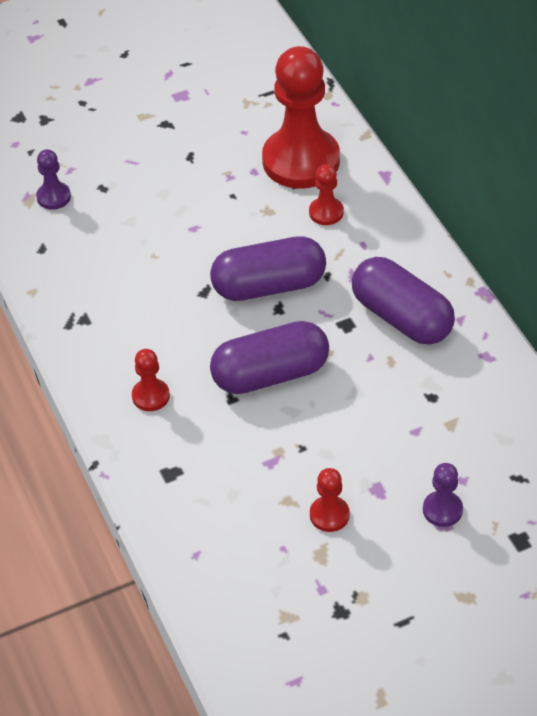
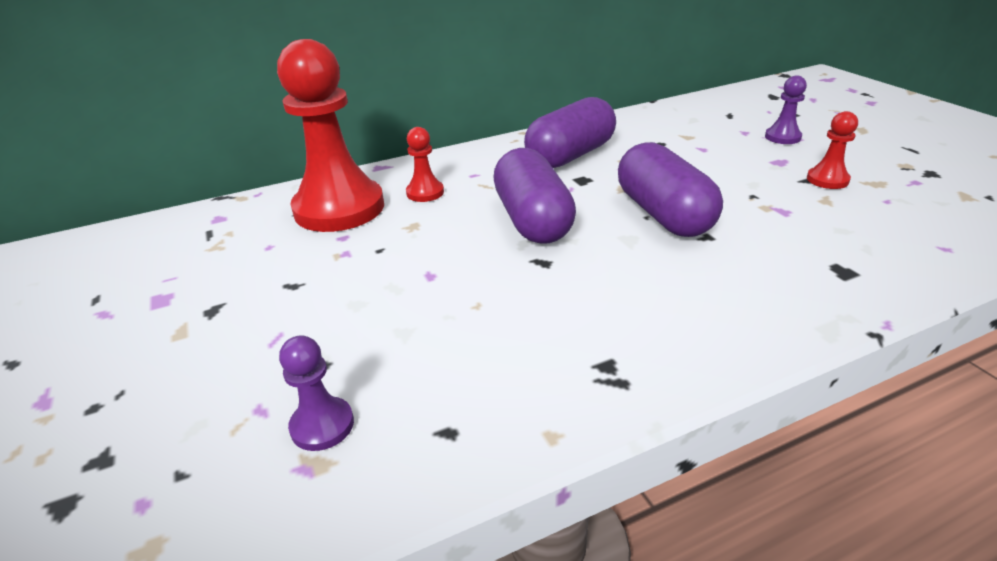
camera: 90 degrees left, 15 degrees down
red pawn [132,349,170,411] -> none

